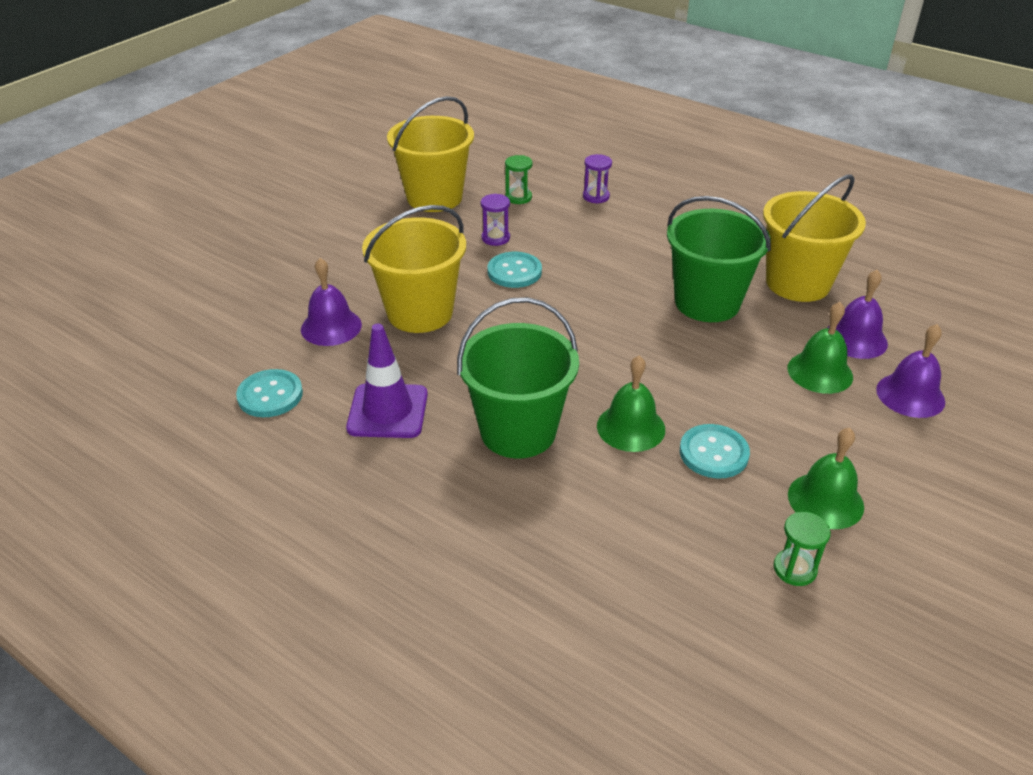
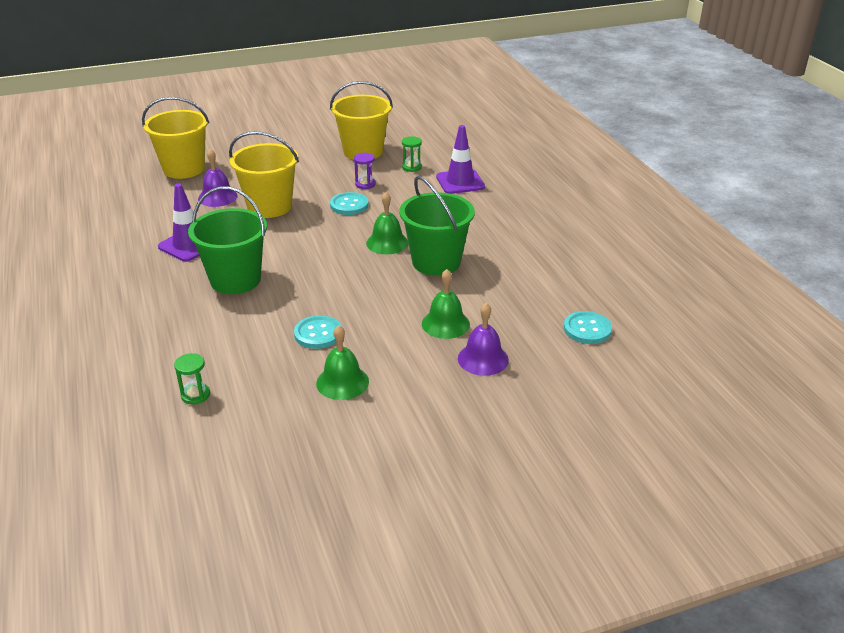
camera: 35 degrees right, 5 degrees down
turquoise button [236,369,303,417] -> turquoise button moved to [564,311,612,344]
purple hourglass [583,154,612,204] -> purple traffic cone [436,125,485,194]
green bell [597,356,665,452] -> green bell moved to [366,192,408,254]
yellow bucket [763,175,866,302] -> yellow bucket moved to [142,97,209,179]
green hourglass [773,512,831,586] -> green hourglass moved to [174,353,210,404]
purple bell [827,270,888,359] -> none

